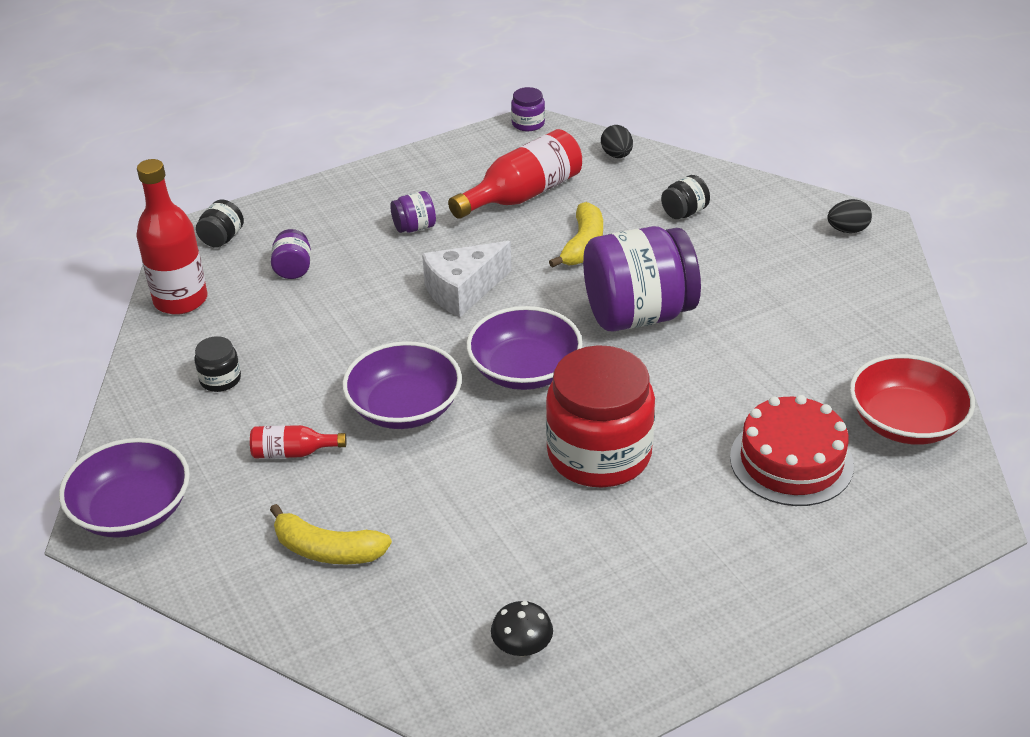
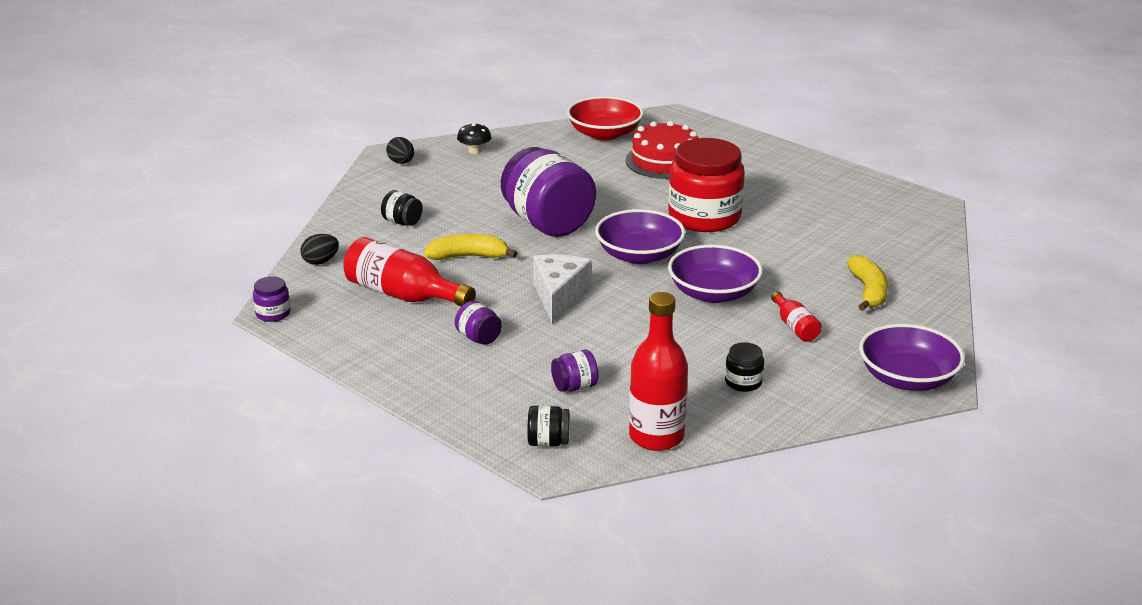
camera: 110 degrees left, 10 degrees down
white cheese [422,241,512,317] -> white cheese turned 120 degrees counterclockwise [533,255,591,324]
black mushroom [491,601,553,656] -> black mushroom moved to [457,123,491,154]

